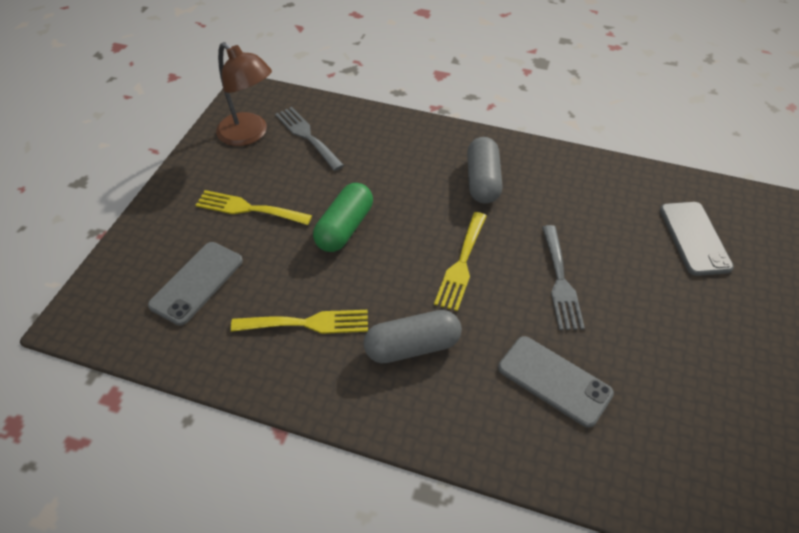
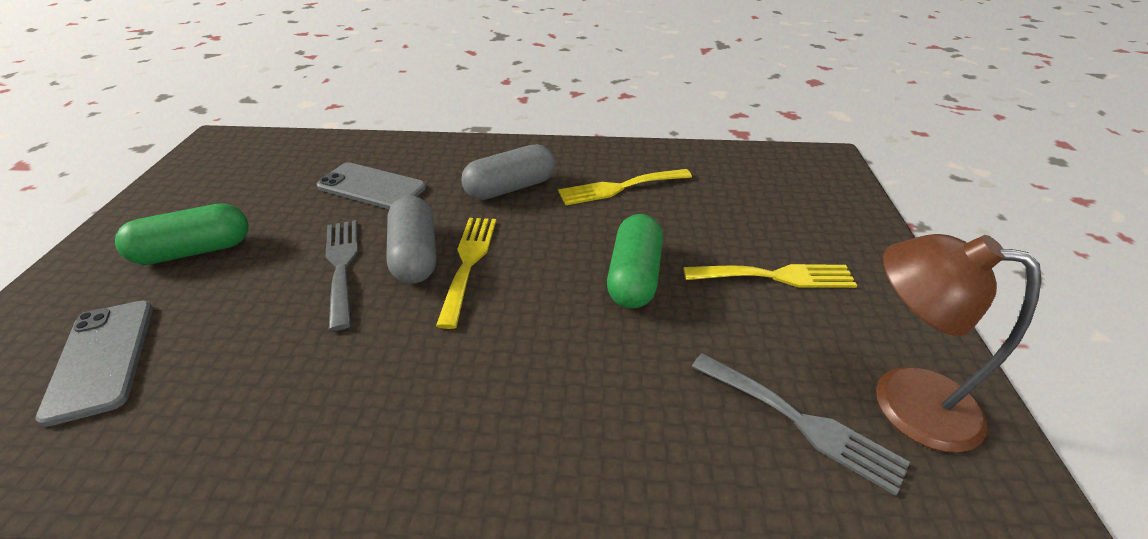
camera: 165 degrees right, 10 degrees down
grey phone [148,242,243,326] -> none
grey capsule [467,137,502,204] -> grey capsule moved to [386,196,436,284]
none -> green capsule [115,203,249,265]

